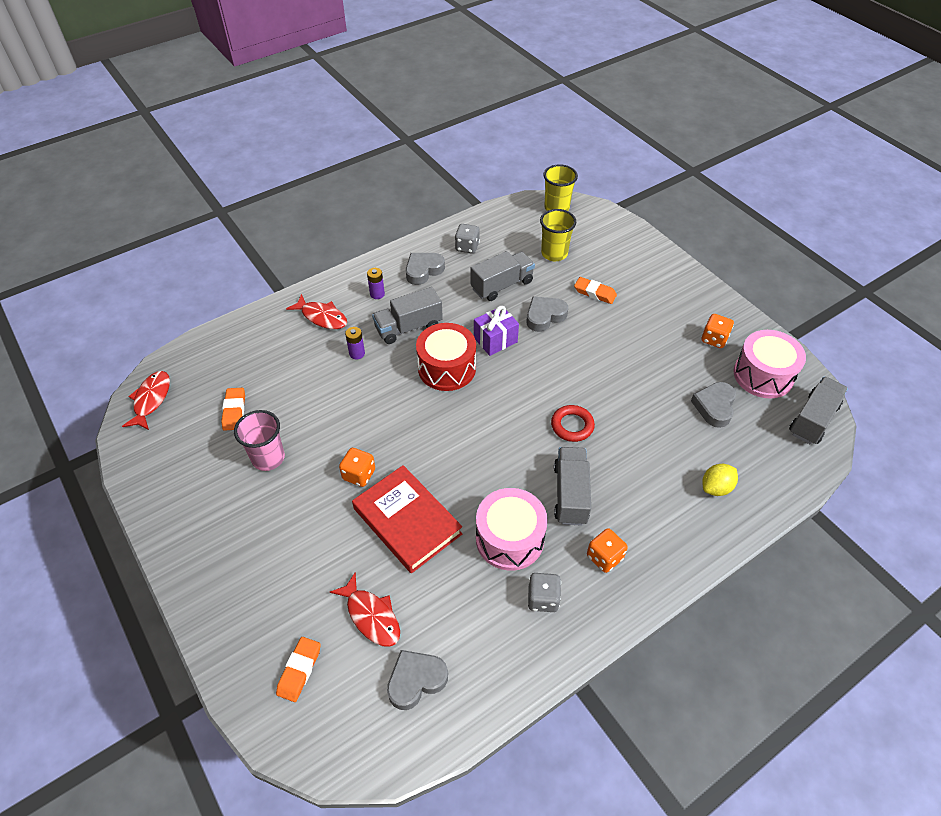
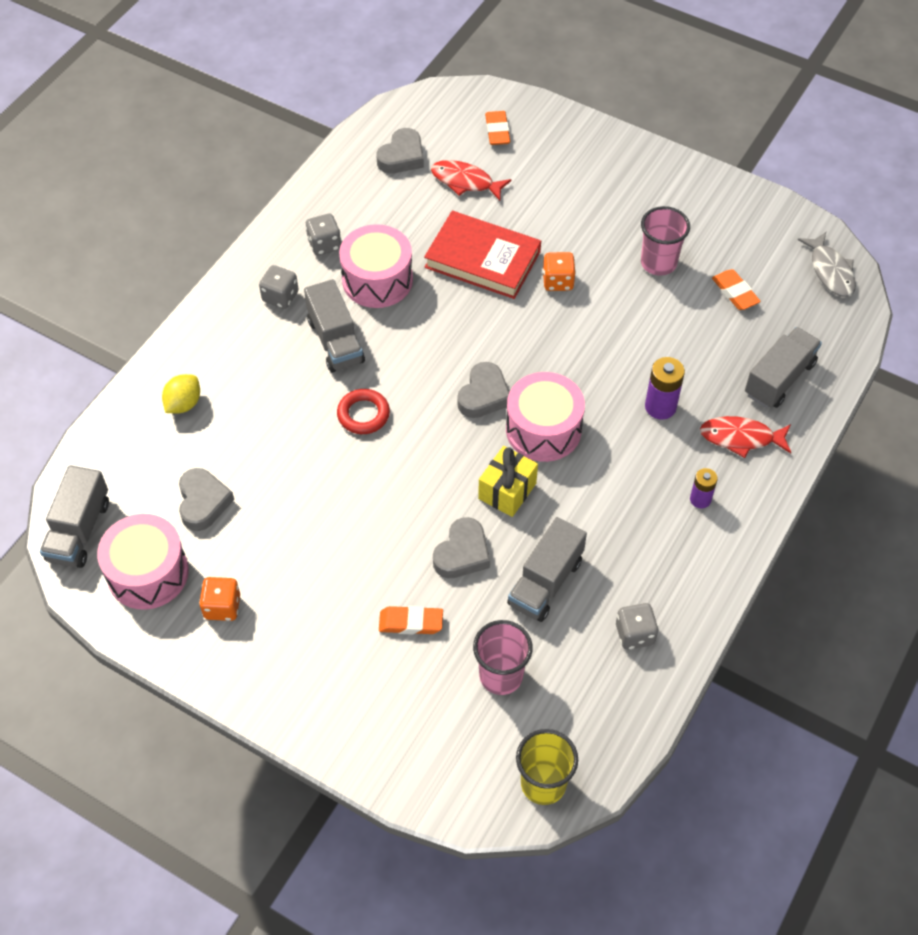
camera: 155 degrees right, 5 degrees up
red fish [122,371,170,430] -> grey fish [798,232,856,297]
purple battery [345,327,365,359] -> purple battery [645,357,685,419], size x1.54
grey truck [372,287,443,344] -> grey truck moved to [745,327,822,408]
grey heart [406,253,445,285] -> grey heart moved to [457,362,509,418]
red drum [416,323,476,391] -> pink drum [506,372,585,462]
purple gift [474,306,519,356] -> yellow gift [478,446,538,517]
yellow cup [540,209,576,261] -> pink cup [473,620,533,695]
orange dice [587,528,628,573] -> grey dice [259,265,298,309]

